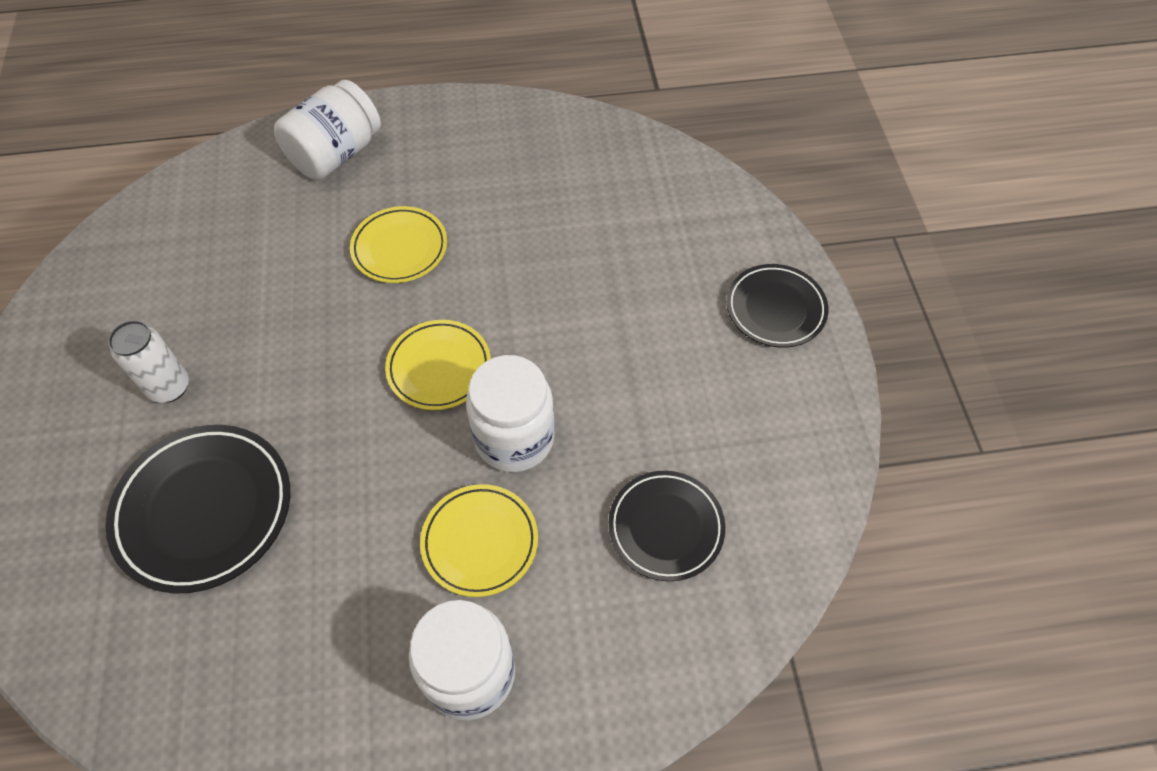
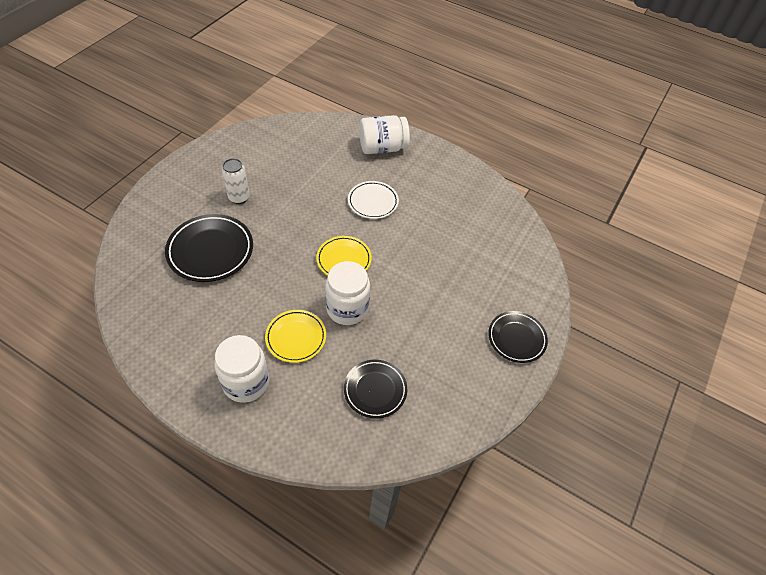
camera: 35 degrees right, 5 degrees down
yellow plate [350,206,447,283] -> white plate [348,181,399,219]

